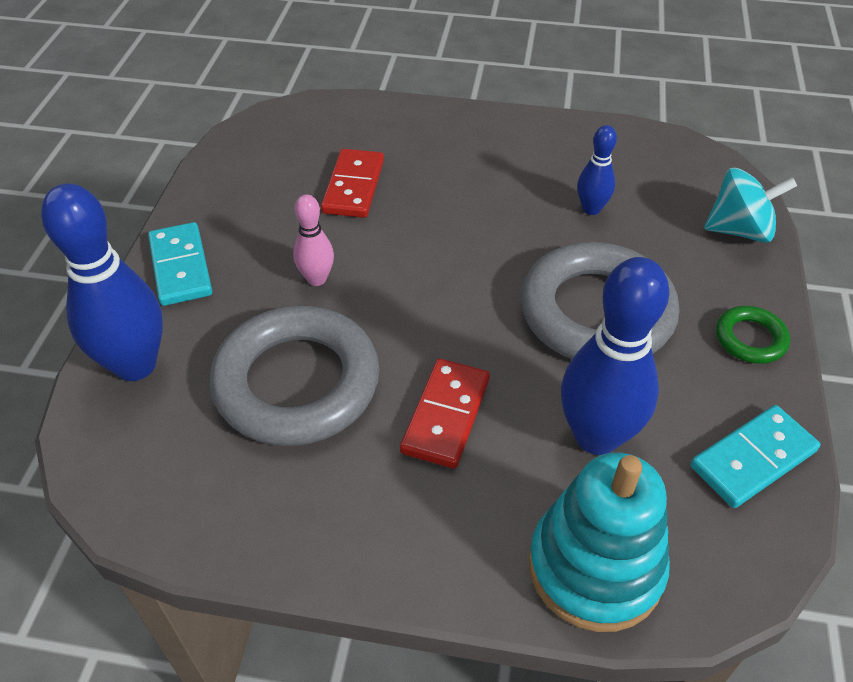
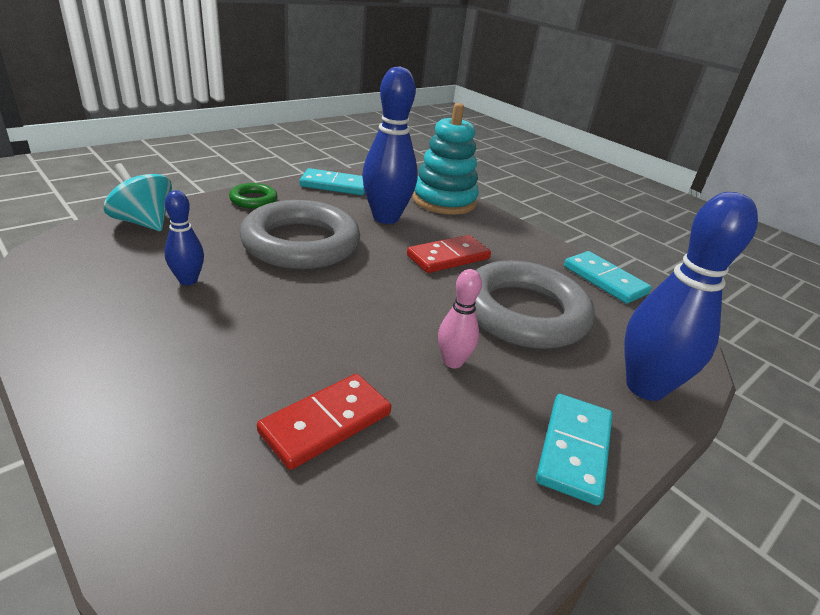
camera: 145 degrees left, 15 degrees down
none -> turquoise domino [564,251,652,304]

